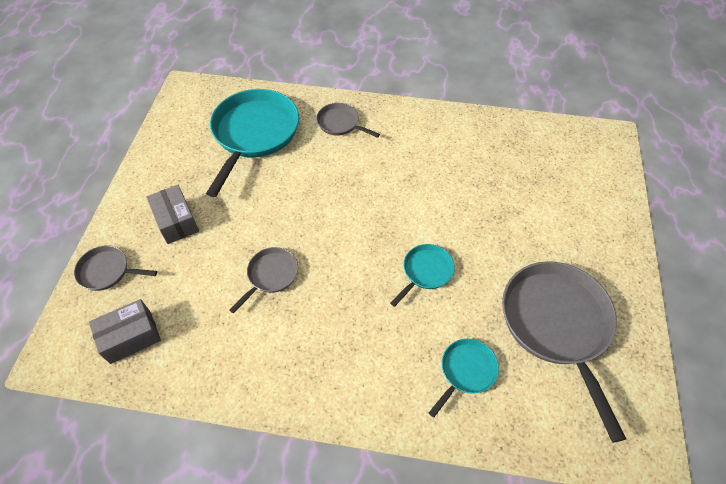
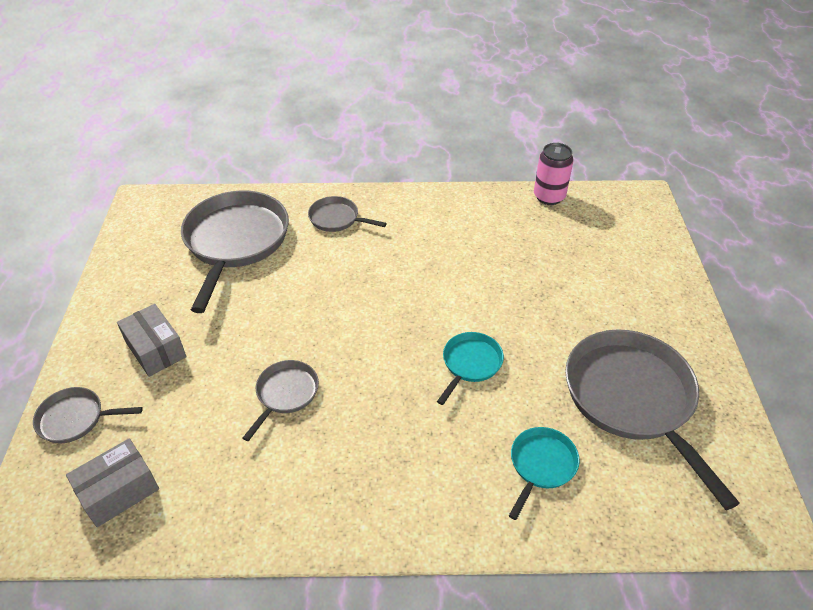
camera: 10 degrees left, 10 degrees down
turquoise pan [206,89,299,197] -> grey pan [181,191,289,313]
none -> pink can [534,143,573,205]

